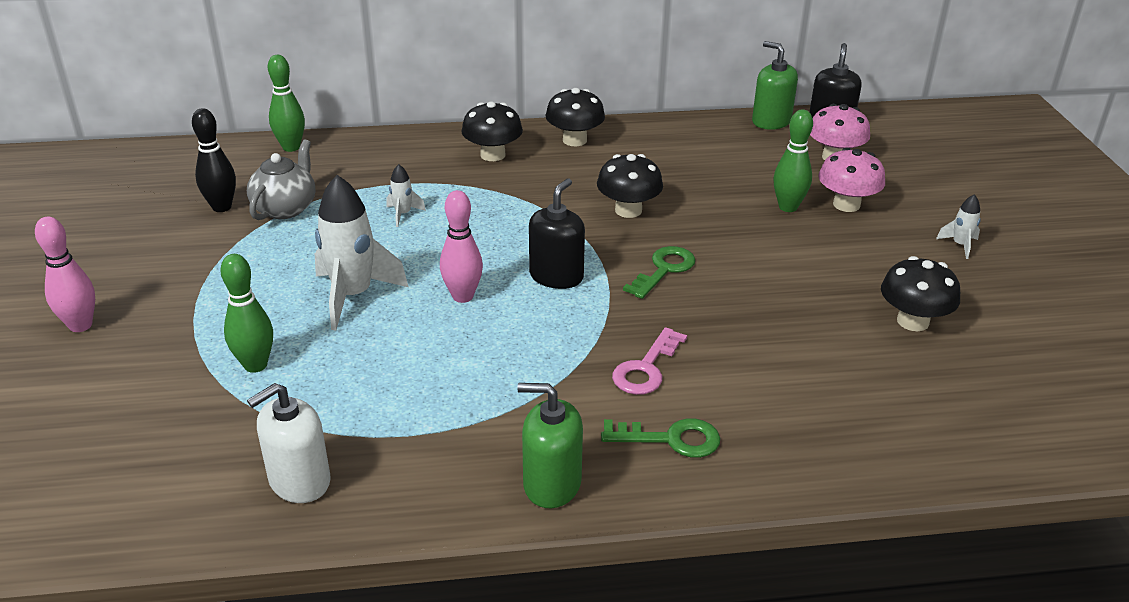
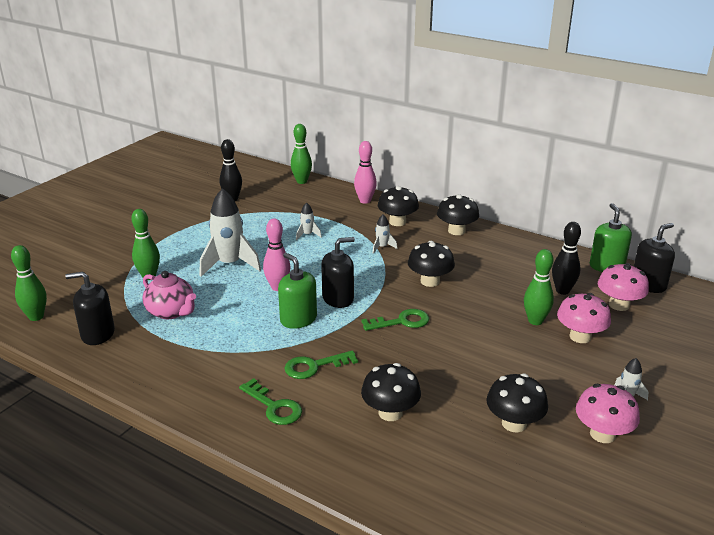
camera: 40 degrees right, 5 degrees down
pink bowling pin [35,216,95,332] -> pink bowling pin moved to [354,141,377,204]
grey teapot [247,139,315,220] -> none
white soap dispenser [247,383,331,503] -> black soap dispenser [65,272,115,345]
green soap dispenser [517,383,583,508] -> green soap dispenser moved to [278,253,317,329]
pink key [612,327,687,395] -> green key [284,350,358,379]
none -> green bowling pin [11,245,47,321]
none -> pink teapot [142,271,196,319]
none -> black mushroom [361,363,421,421]
none -> white rocket [373,215,397,254]
none -> black bowling pin [552,222,581,295]
none -> pink mushroom [576,384,640,443]

